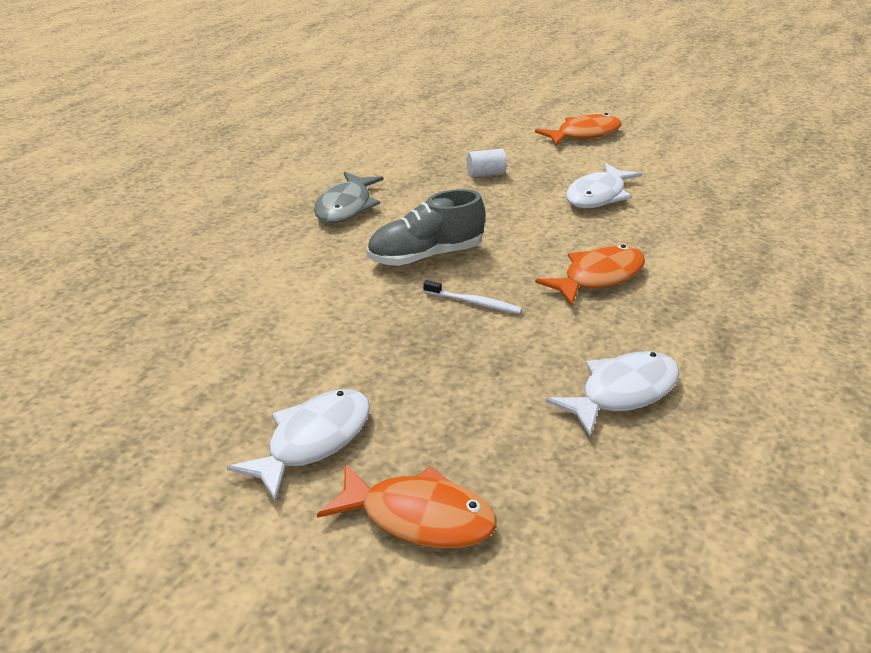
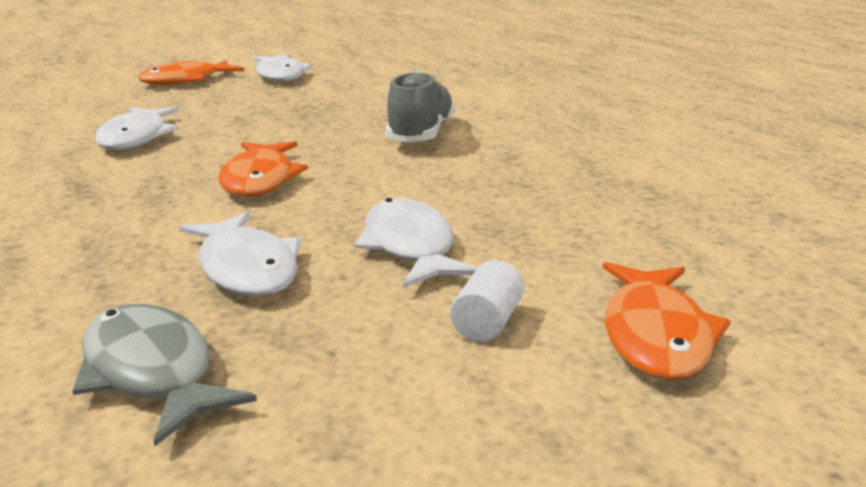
camera: 125 degrees right, 10 degrees down
grey fish [314,172,383,223] -> grey fish moved to [72,304,257,446]
white toothbrush [423,280,522,314] -> none
white cylinder [466,149,507,177] -> white cylinder moved to [450,260,524,342]
none -> white fish [179,211,301,296]

